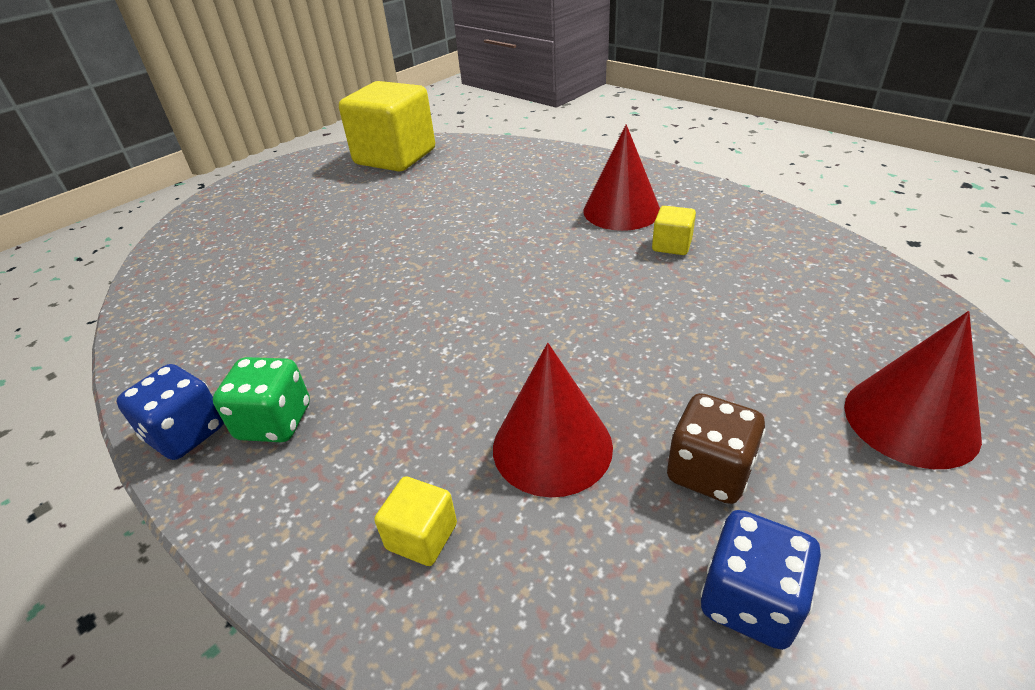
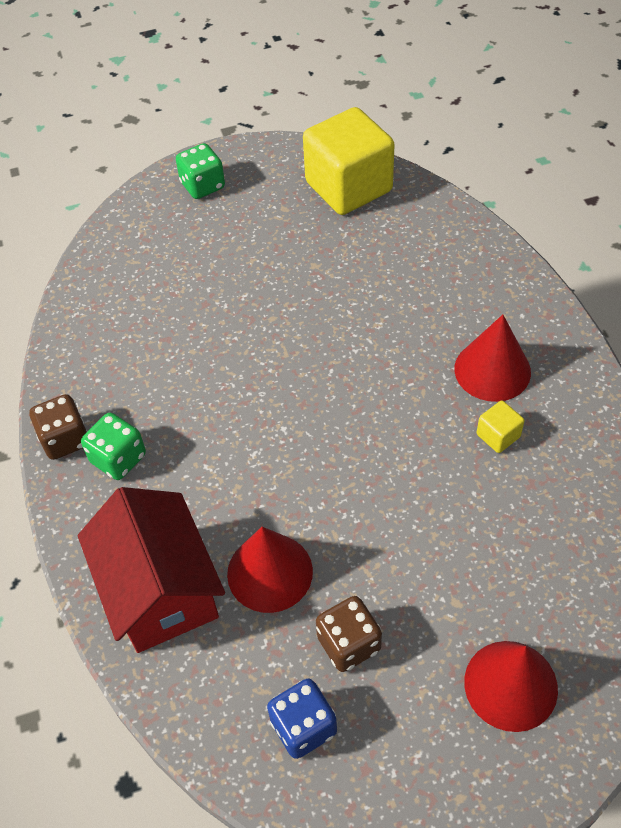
camera: 30 degrees right, 15 degrees up
blue dice [116,364,224,460] -> brown dice [30,394,88,460]
yellow cube [374,476,457,566] -> red house [78,487,225,653]
none -> green dice [176,143,225,199]

